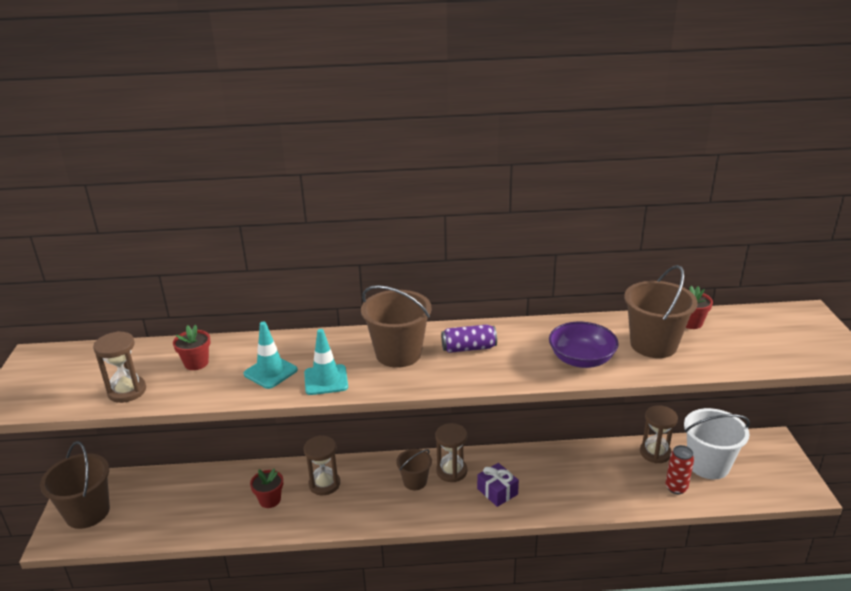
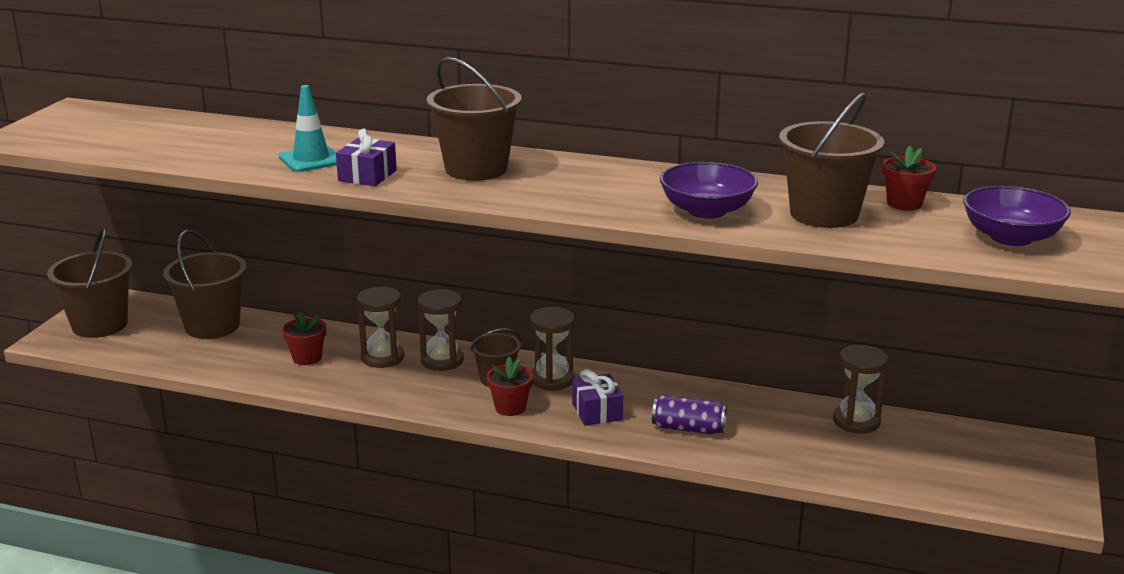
camera: 20 degrees right, 5 degrees down
brown hourglass [93,331,146,403] -> brown hourglass moved to [417,289,464,371]
red flower pot [173,325,210,370] -> red flower pot moved to [487,357,533,416]
turquoise traffic cone [304,329,348,395] -> purple gift [336,129,397,186]
purple can [441,324,497,353] -> purple can moved to [652,395,727,435]
red can [665,445,694,494] -> none
white bucket [684,408,750,479] -> none
none -> brown bucket [163,230,247,339]
none -> purple bowl [963,186,1071,246]

